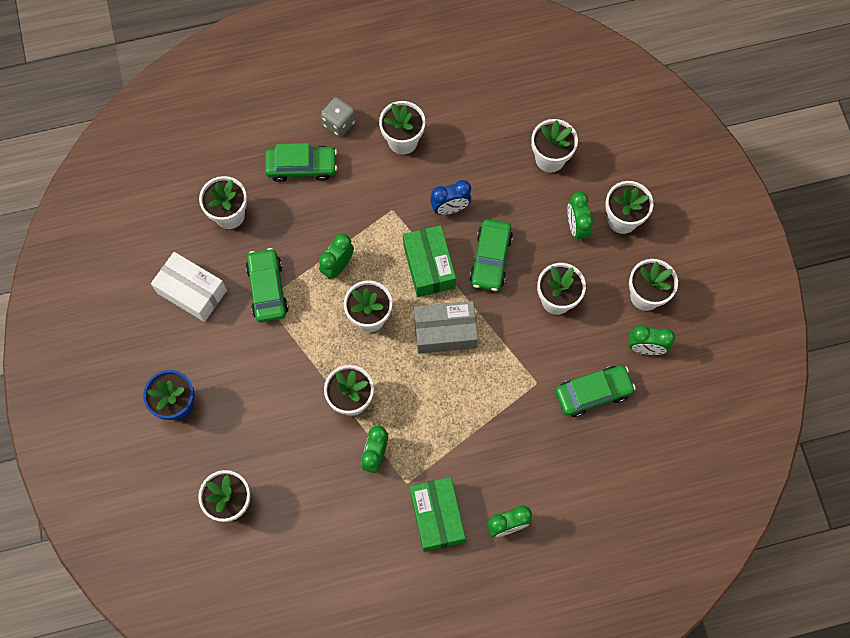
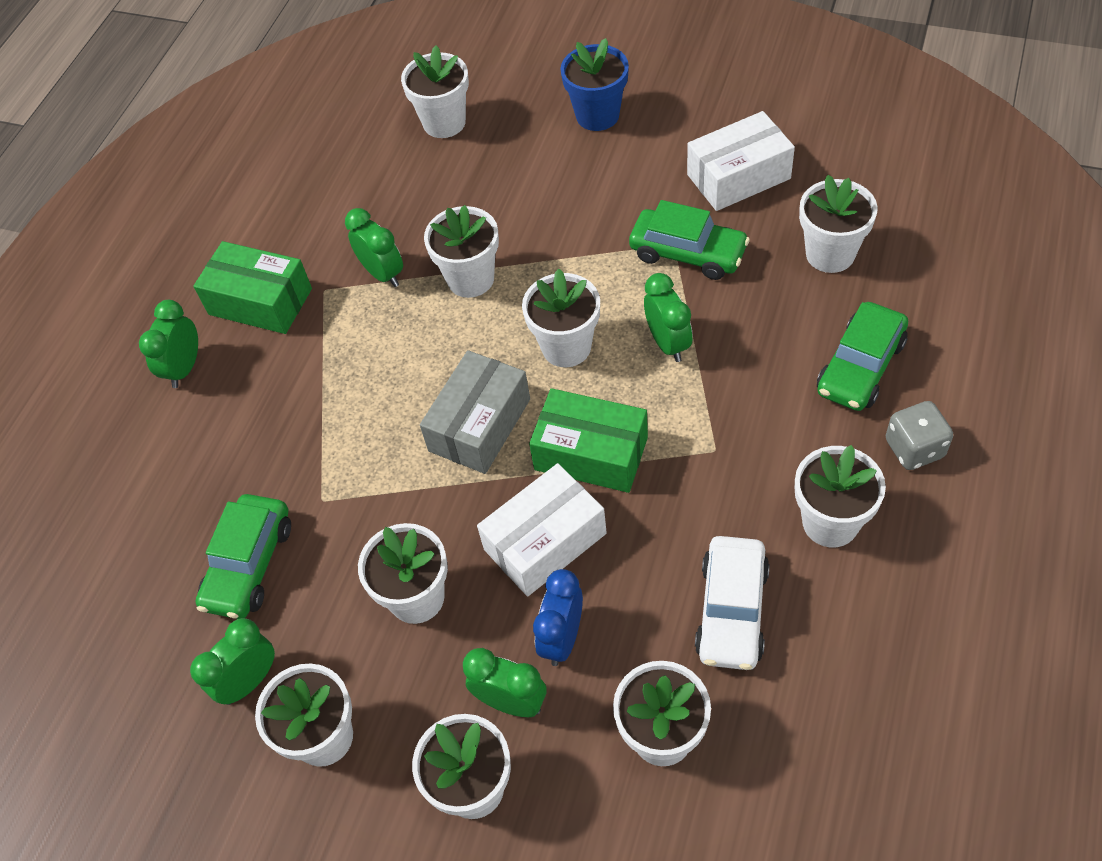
camera: 130 degrees right, 15 degrees down
blue clock [430,180,471,215] -> blue clock moved to [533,569,583,666]
green car [469,219,513,291] -> white box [477,463,607,596]
none -> white car [695,536,770,670]

